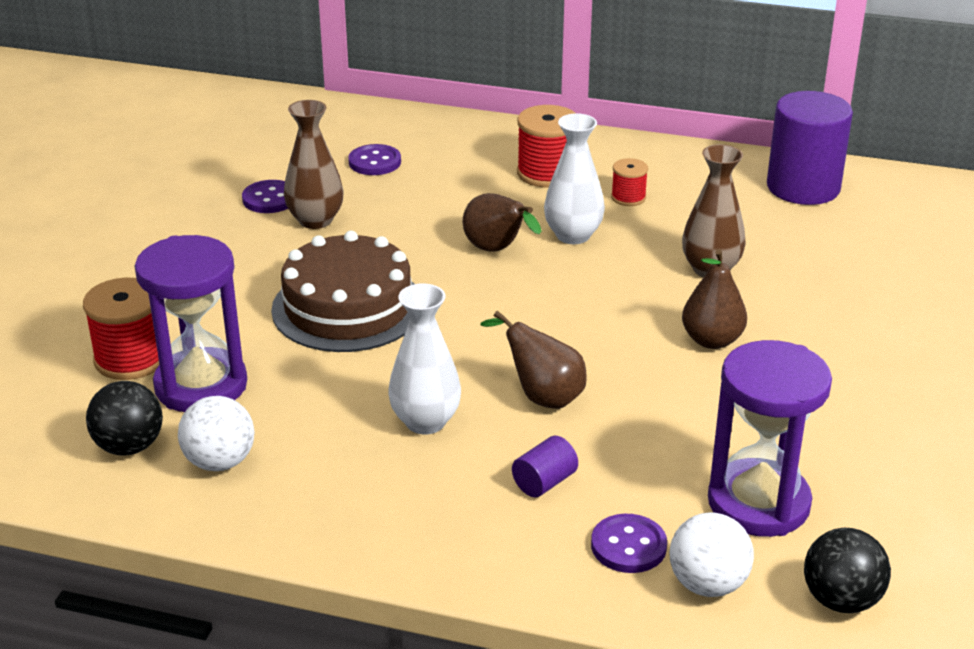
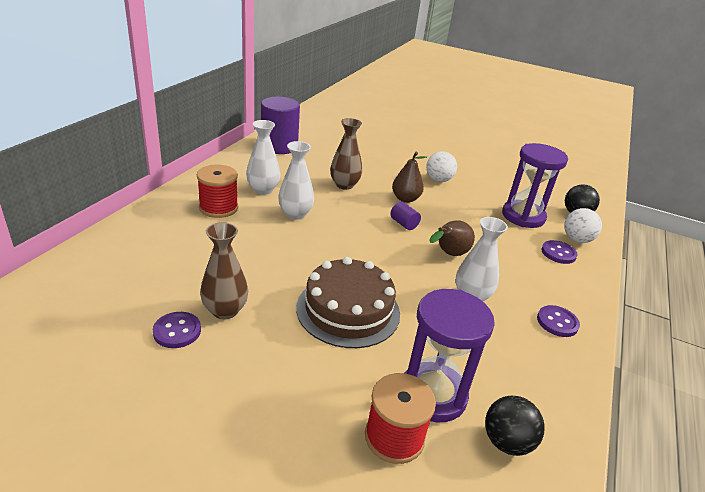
camera: 85 degrees left, 0 degrees up
white ball [178,396,255,471] -> white ball moved to [426,151,457,182]
purple button [348,144,401,175] -> purple button moved to [537,305,580,337]
brown pear [463,193,542,252] -> none
purple cylinder [512,436,578,497] -> purple cylinder moved to [390,202,421,230]
red spool [611,158,648,206] -> white vase [246,120,280,195]

